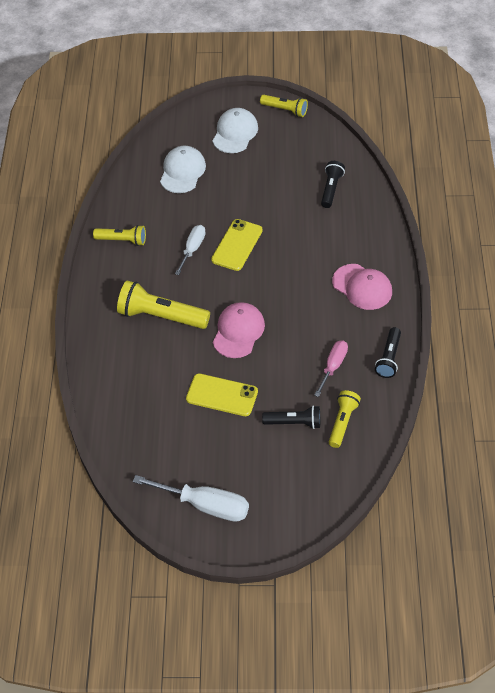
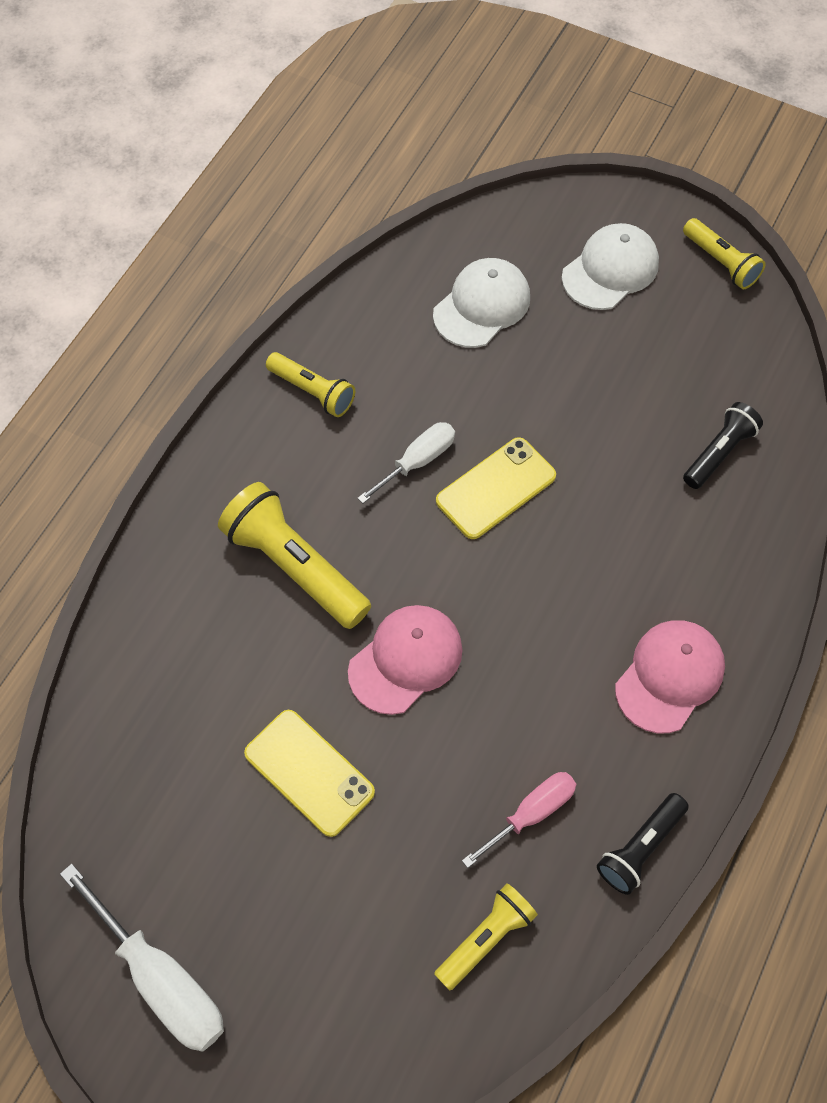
camera: 25 degrees right, 10 degrees up
black flashlight [262,406,320,429] -> none
pink cap [332,264,392,310] -> pink cap turned 120 degrees counterclockwise [615,620,725,733]

